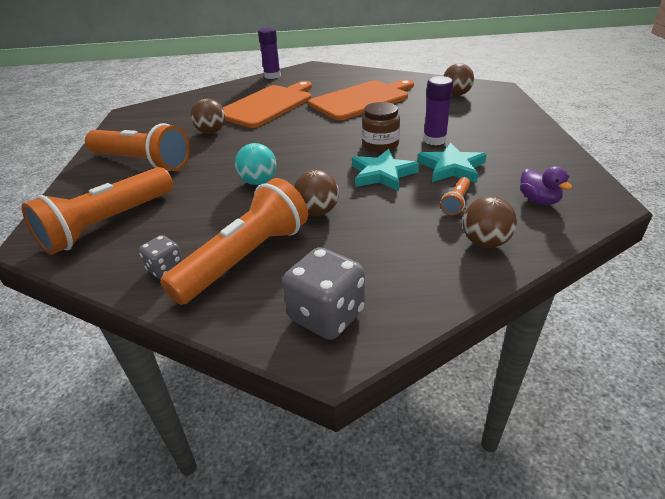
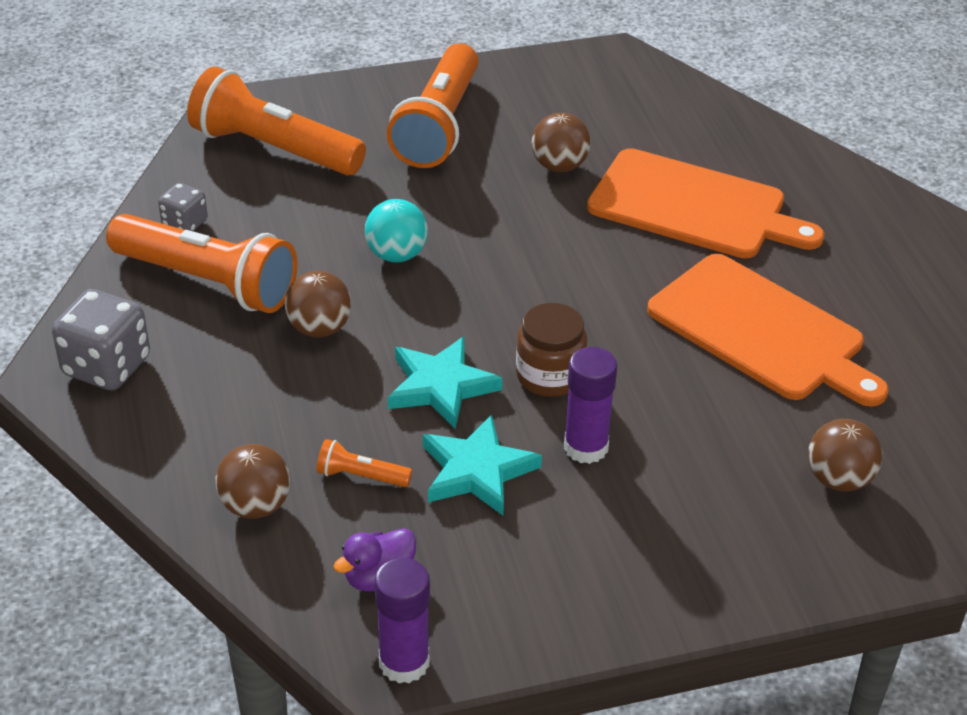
camera: 75 degrees right, 5 degrees up
purple glue stick [258,27,281,79] -> purple glue stick moved to [374,558,430,684]

